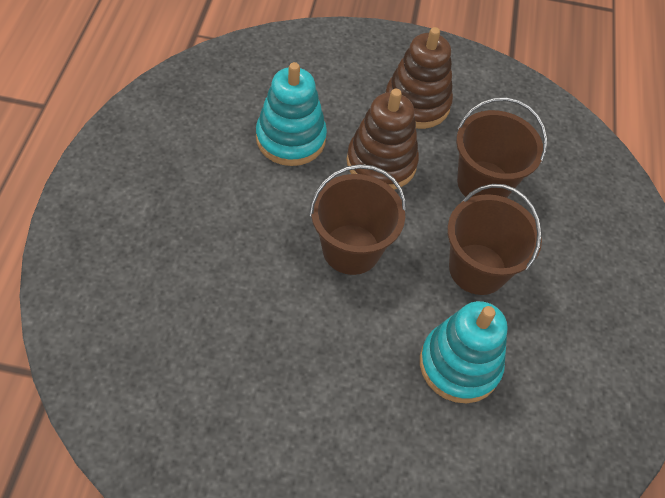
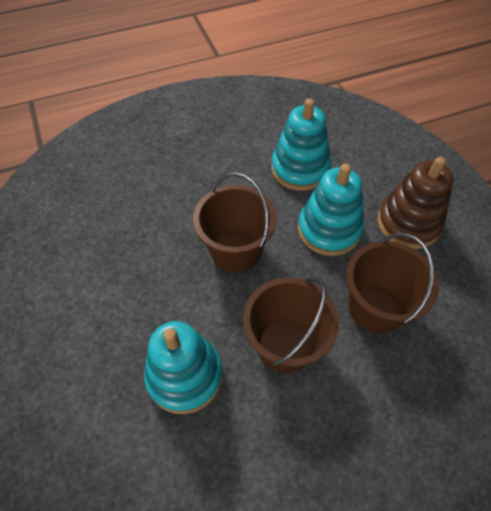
camera: 65 degrees right, 0 degrees up
brown stacking toy [347,89,419,190] -> turquoise stacking toy [298,164,364,256]

